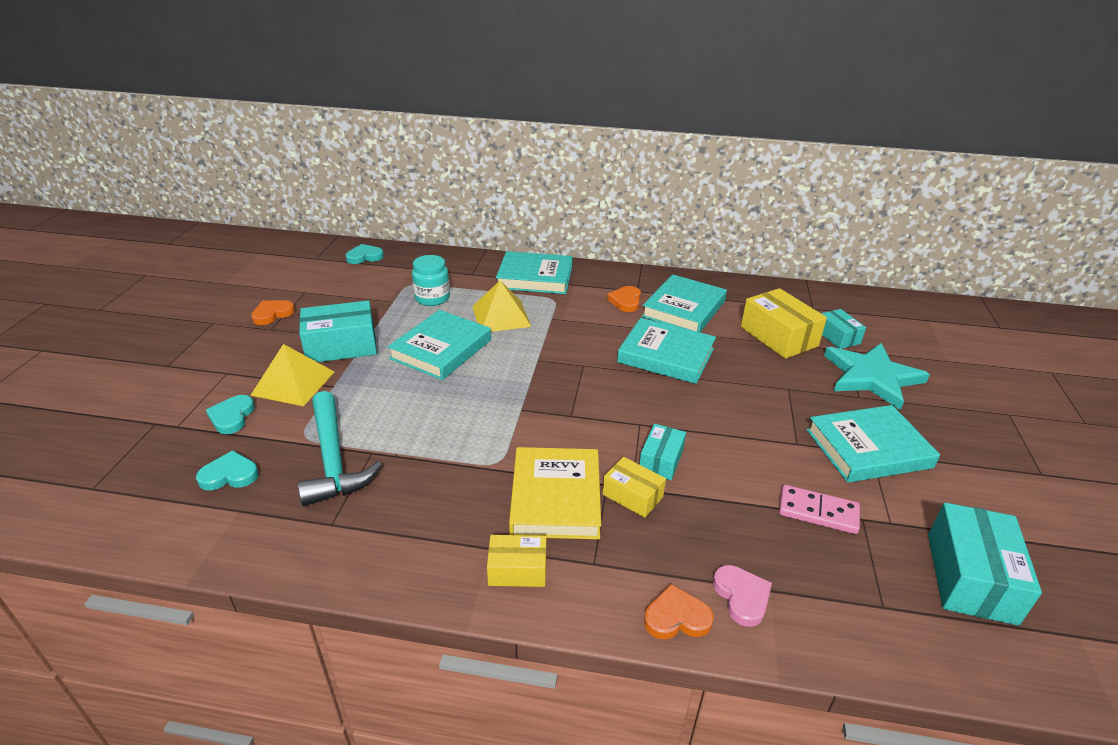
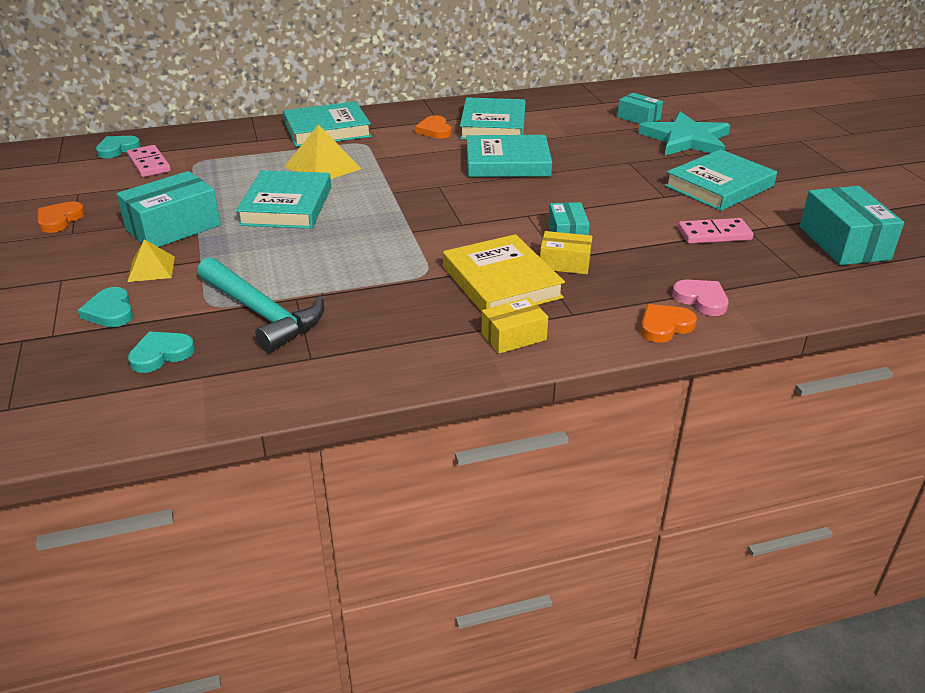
camera: 25 degrees left, 0 degrees up
yellow pyramid [250,344,334,406] -> yellow pyramid [127,239,175,282], size x0.62
turquoise jar [412,255,450,306] -> none
yellow box [741,288,827,359] -> none
none -> pink domino [127,145,171,177]

